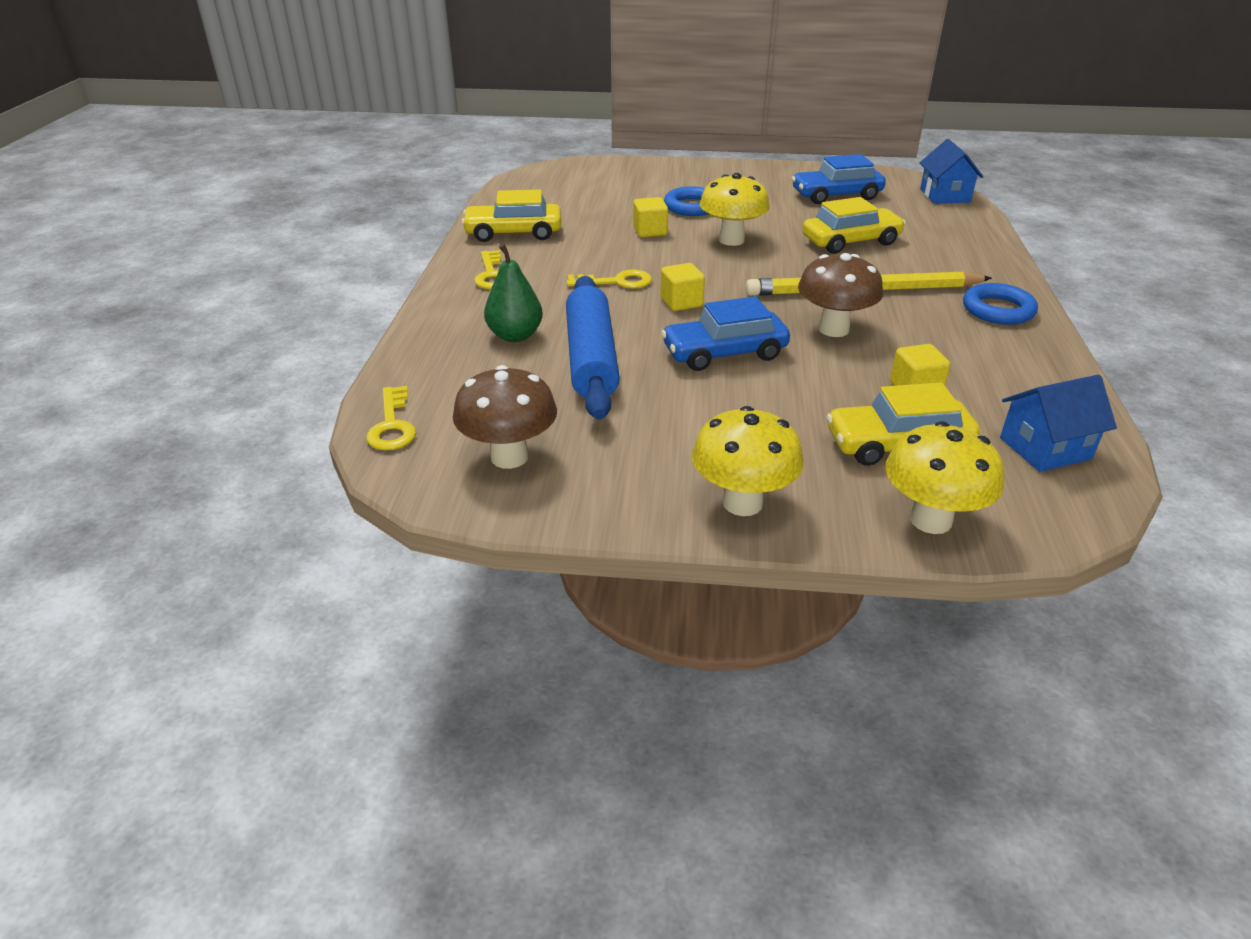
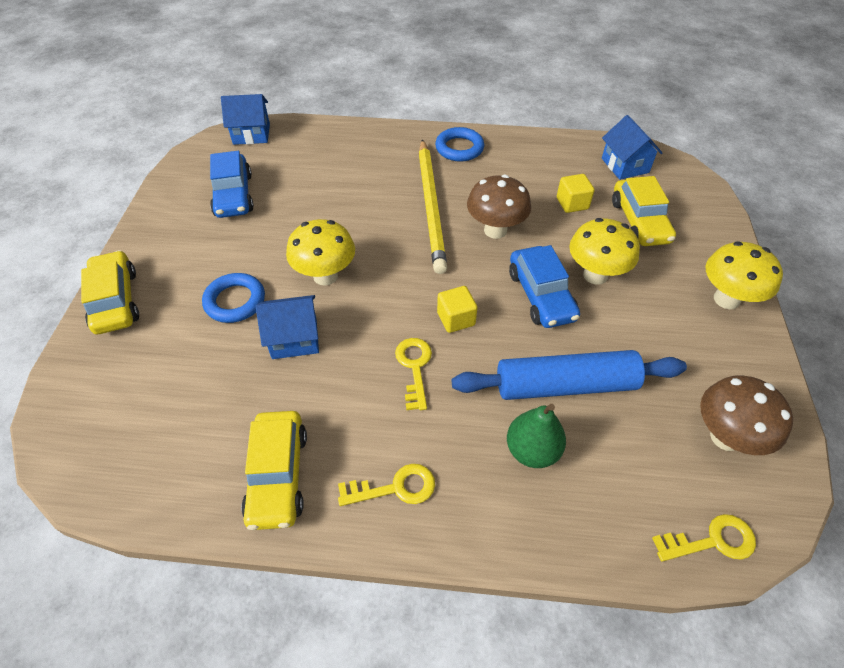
camera: 90 degrees left, 15 degrees up
yellow cube [633,197,668,237] -> blue house [256,295,319,359]
yellow car [802,197,906,254] -> yellow car moved to [81,250,139,334]
yellow mushroom [885,421,1004,534] -> yellow mushroom moved to [569,218,640,285]

